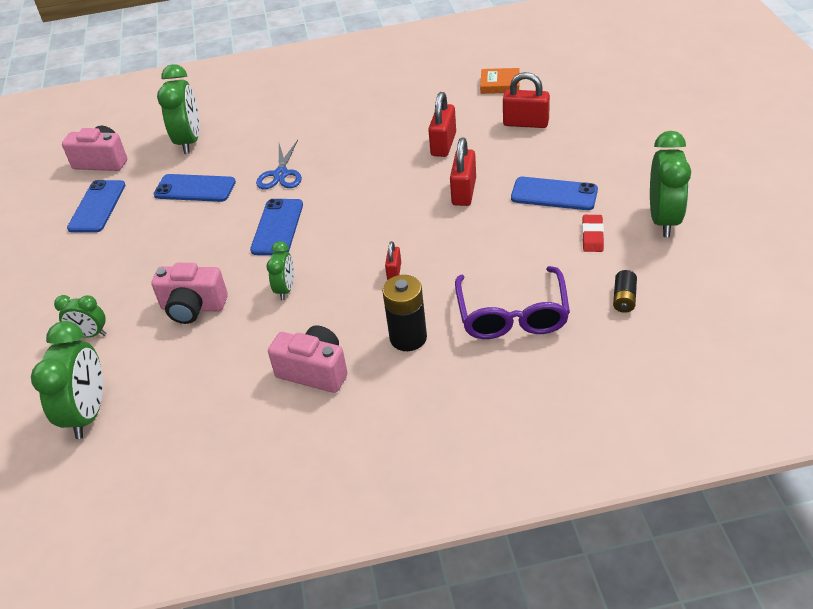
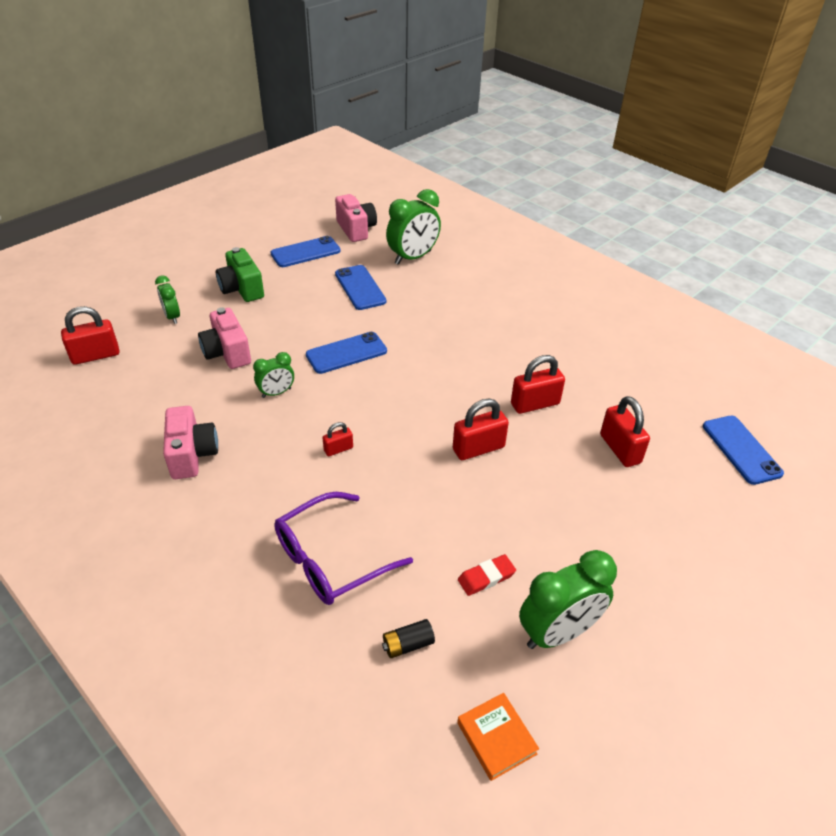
camera: 50 degrees right, 0 degrees up
green clock [31,321,103,439] -> red padlock [61,306,119,365]
blue scissors [256,140,302,189] -> none
black battery [382,275,427,351] -> none
orange book [480,68,520,94] -> orange book moved to [457,693,539,781]
blue phone [511,177,598,210] -> blue phone moved to [703,416,784,485]
none -> green camera [216,247,264,302]

